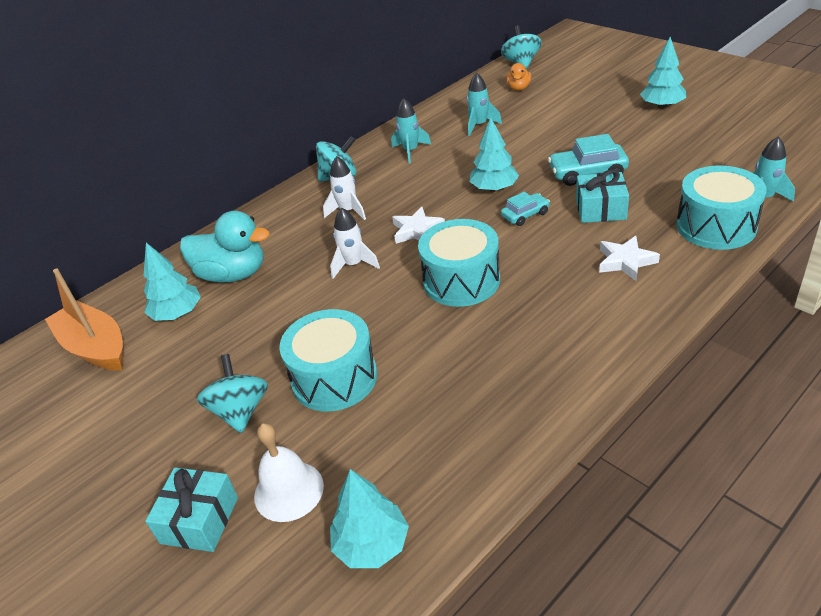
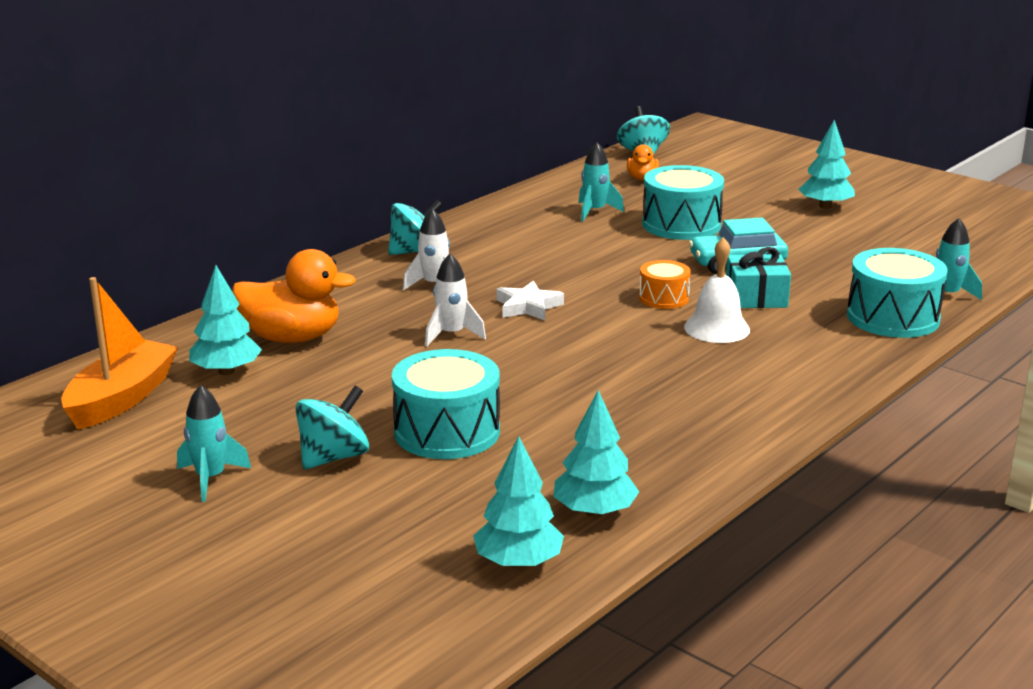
camera: 10 degrees left, 15 degrees down
orange boat [45,268,123,370] -> orange boat turned 75 degrees clockwise [61,277,178,429]
turquoise gift [145,467,238,552] -> none
turquoise duck [180,211,270,283] -> orange duck [232,249,356,343]
turquoise spinning top [197,354,268,434] -> turquoise spinning top turned 60 degrees clockwise [295,386,369,469]
white bell [254,423,324,522] -> white bell moved to [684,237,750,343]
turquoise rocket [391,98,431,163] -> turquoise rocket moved to [177,385,251,502]
turquoise drum [418,219,500,307] -> turquoise drum moved to [642,165,724,240]
turquoise tree [469,117,519,192] -> turquoise tree moved to [554,390,639,517]
turquoise car [501,192,550,226] -> orange drum [639,260,691,309]
white star [599,236,660,281] -> none

